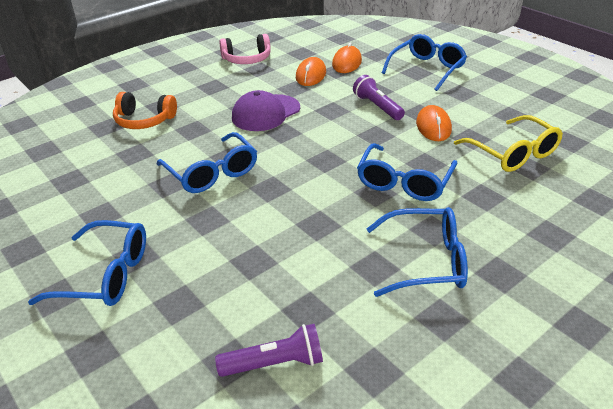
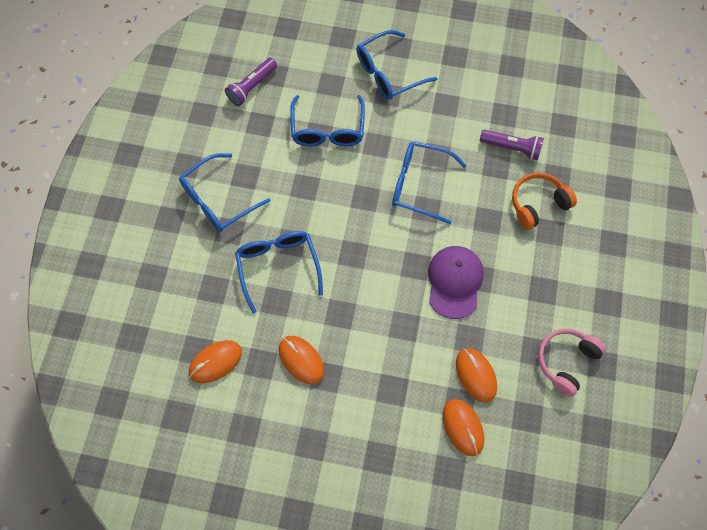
camera: 140 degrees right, 30 degrees up
purple flashlight [353,75,405,120] -> purple flashlight moved to [480,129,544,161]
blue glasses [382,34,467,91] -> blue glasses moved to [290,95,365,146]
yellow glasses [454,115,563,172] -> orange mouse [189,340,242,383]

